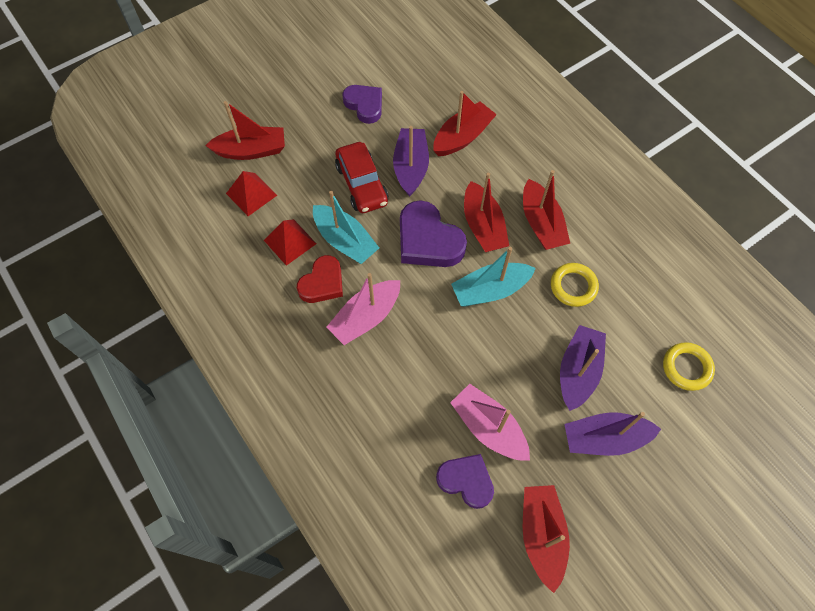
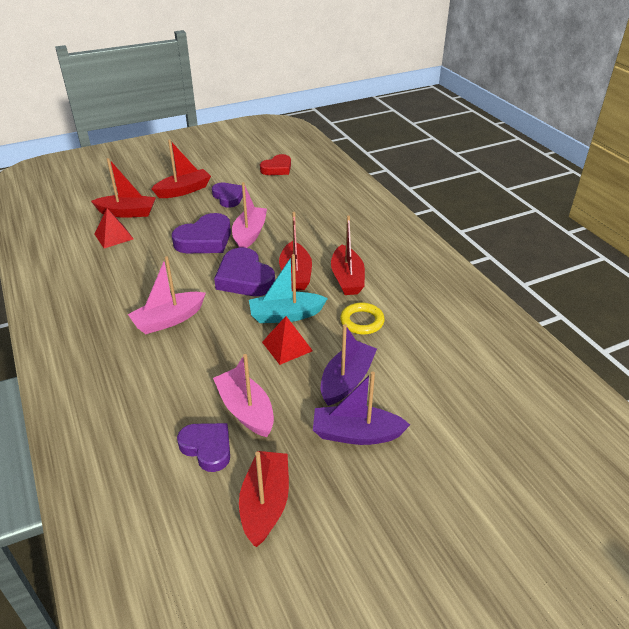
camera: 10 degrees right, 25 degrees down
red pyramid [264,219,316,266] -> red pyramid moved to [262,316,313,365]
red heart [297,255,343,303] -> red heart moved to [260,154,291,175]
turquoise boat [313,191,379,264] -> none
red car [335,142,388,213] -> purple heart [172,213,231,253]
purple boat [393,126,429,197] -> pink boat [232,182,267,248]
red boat [434,91,497,156] -> red boat moved to [151,139,211,198]
yellow ring [663,342,715,391] -> none

